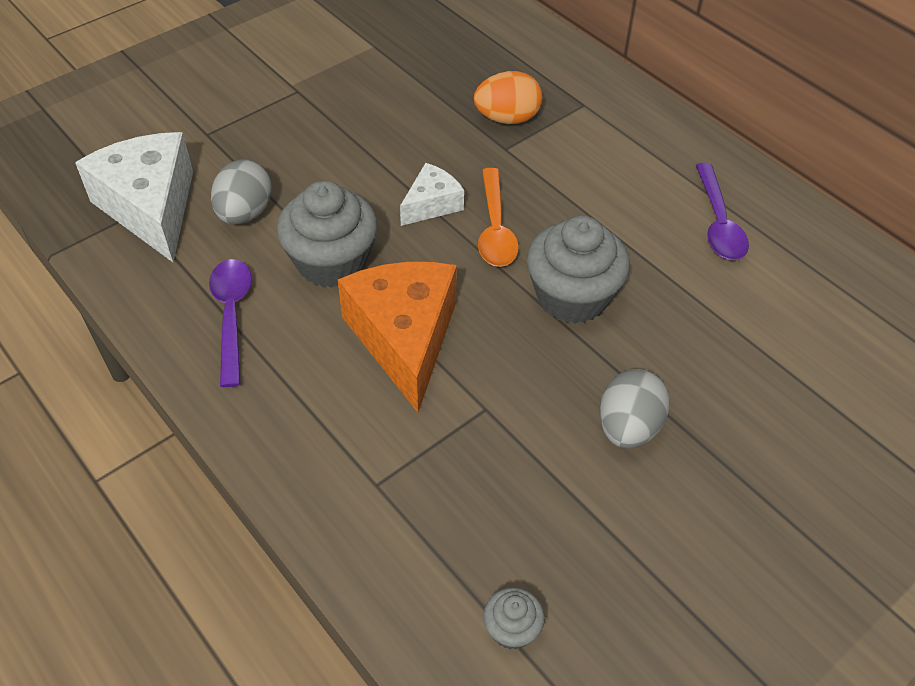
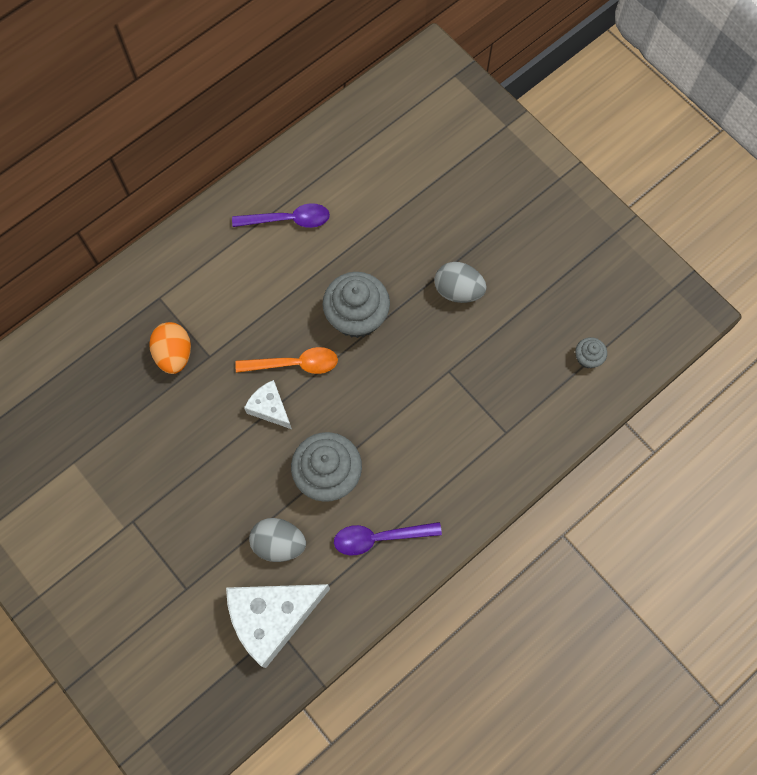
camera: 90 degrees left, 20 degrees up
orange cheese [338,262,457,413] -> none

